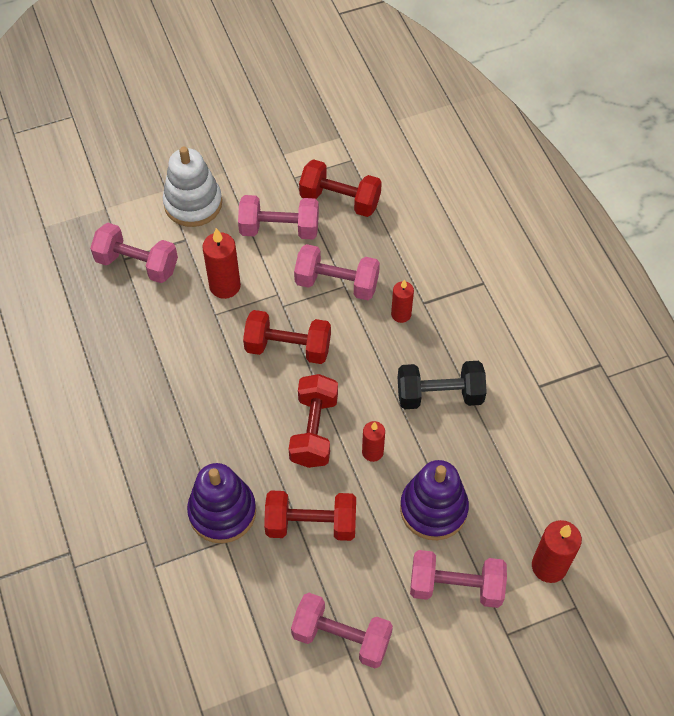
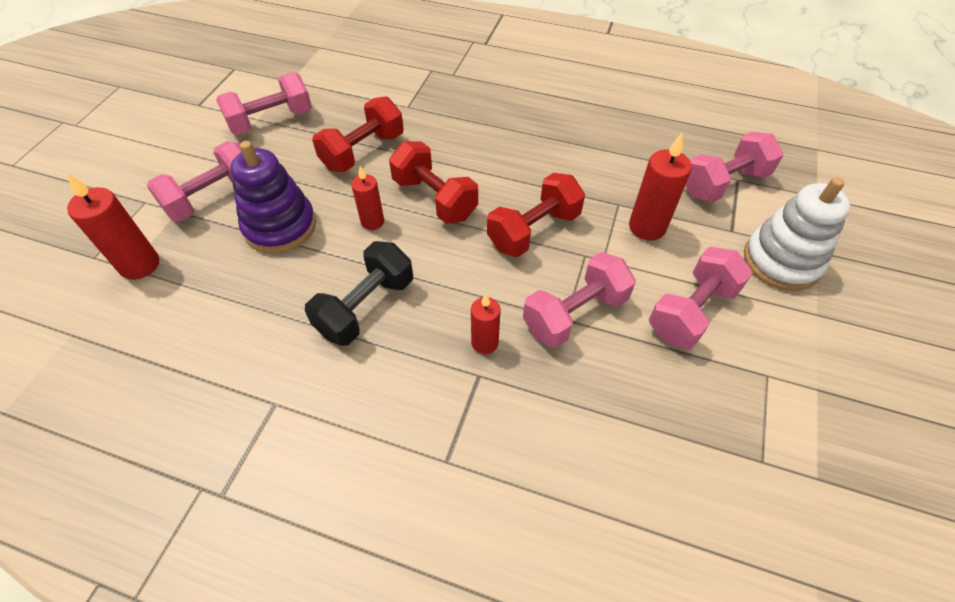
camera: 130 degrees right, 5 degrees down
purple stacking toy [187,463,256,543] -> none
red dumbbell [299,159,382,217] -> none

